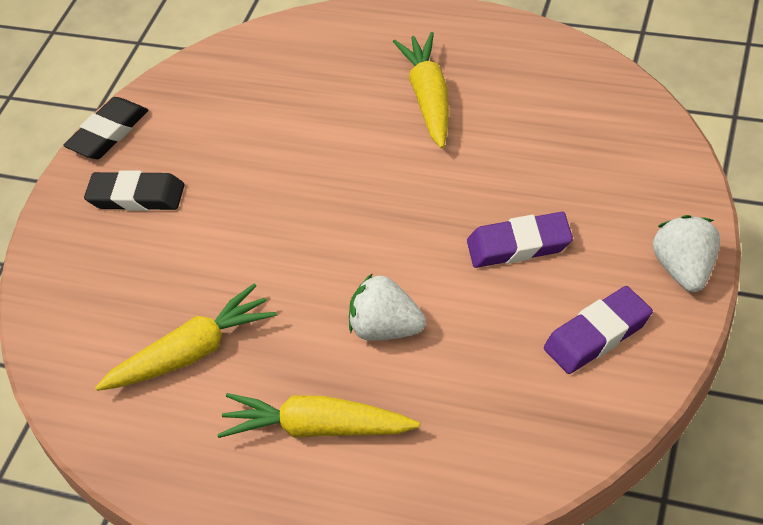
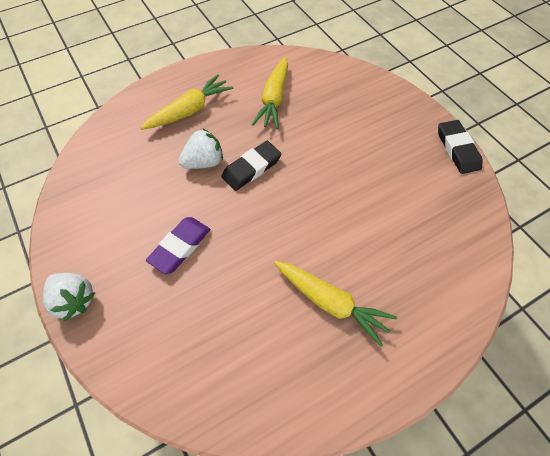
camera: 125 degrees right, 10 degrees up
black eraser [84,170,185,211] -> black eraser moved to [222,141,281,191]
purple eraser [544,286,653,374] -> none

